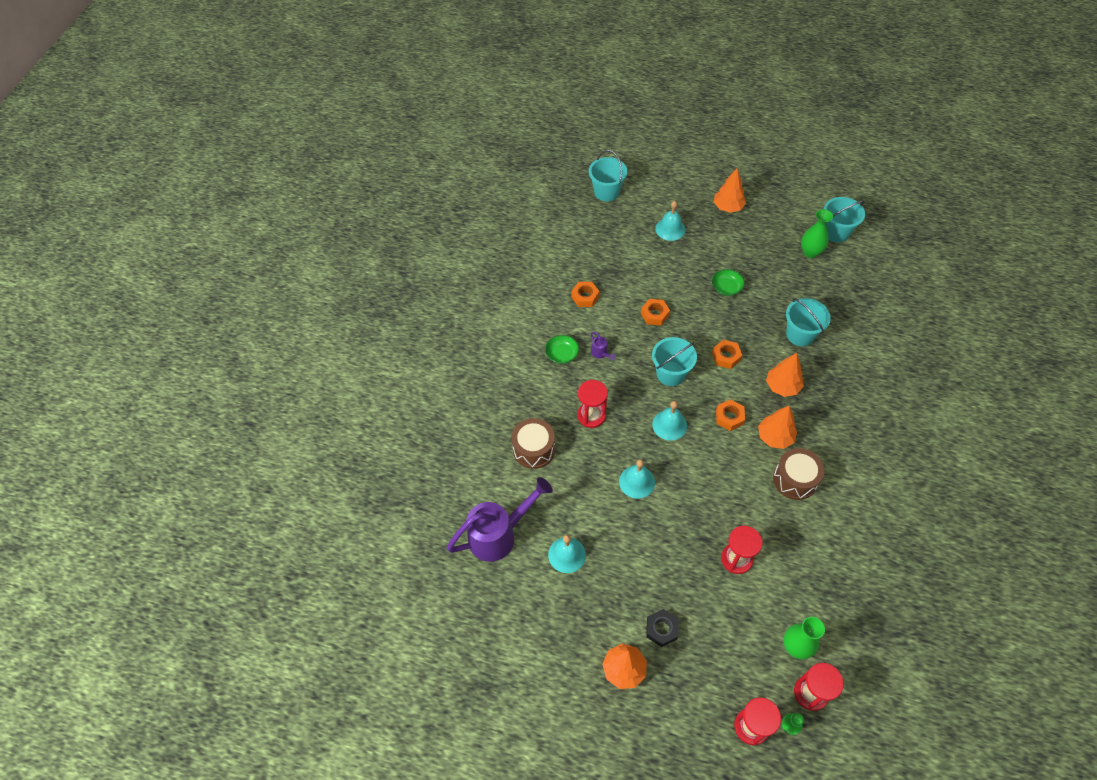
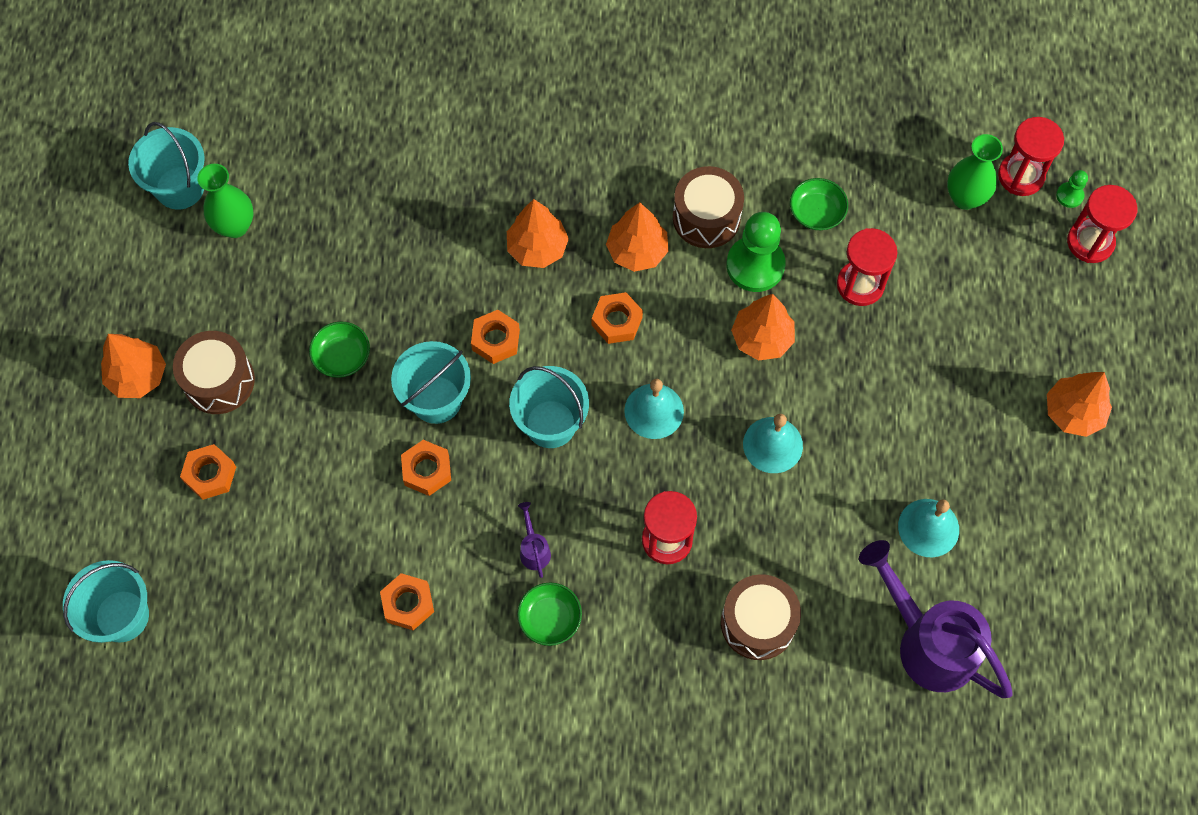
camera: 105 degrees left, 10 degrees up
purple watering can [591,332,616,360] -> purple watering can turned 60 degrees counterclockwise [518,502,551,578]
black nut [646,609,678,647] -> none
turquoise bell [655,201,685,241] -> orange nut [180,444,236,500]
turquoise bucket [786,298,831,346] -> turquoise bucket moved to [391,341,471,424]
none -> brown drum [173,331,255,414]
none -> green pawn [727,212,786,292]
none -> orange tree [731,294,795,361]
none -> green bowl [790,178,848,230]

